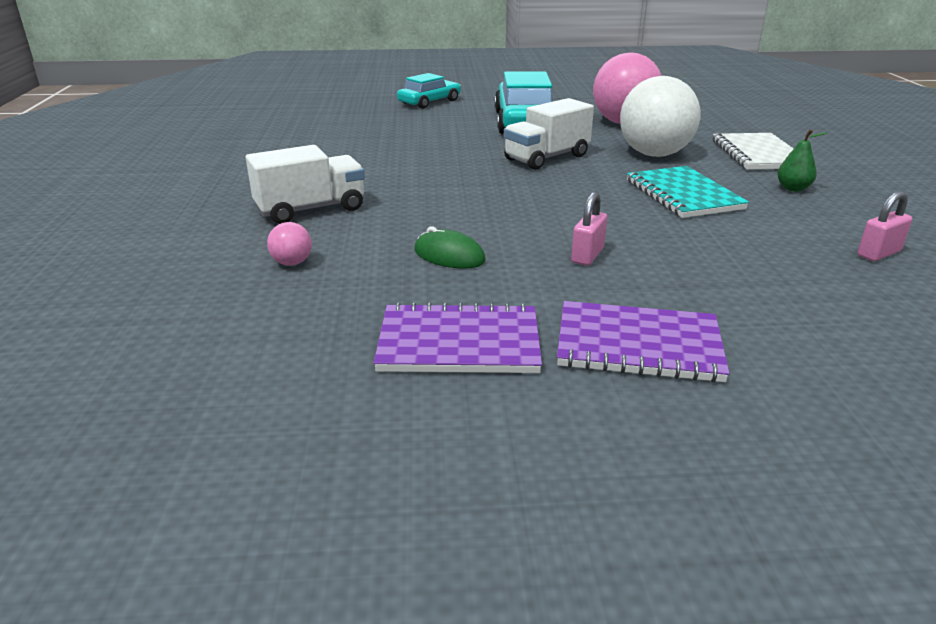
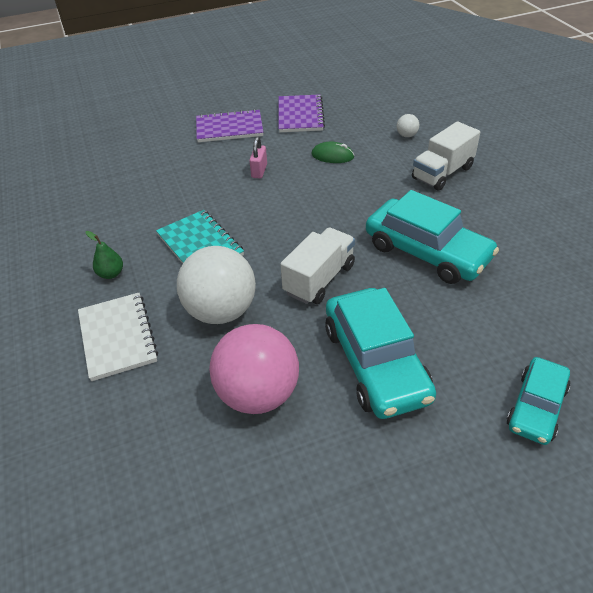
camera: 165 degrees right, 15 degrees up
pink ball [267,222,312,266] -> white ball [397,114,419,137]
purple notebook [374,302,542,373] -> purple notebook turned 75 degrees counterclockwise [279,94,325,132]
pink padlock [858,191,912,261] -> none
none -> turquoise car [366,190,499,284]

